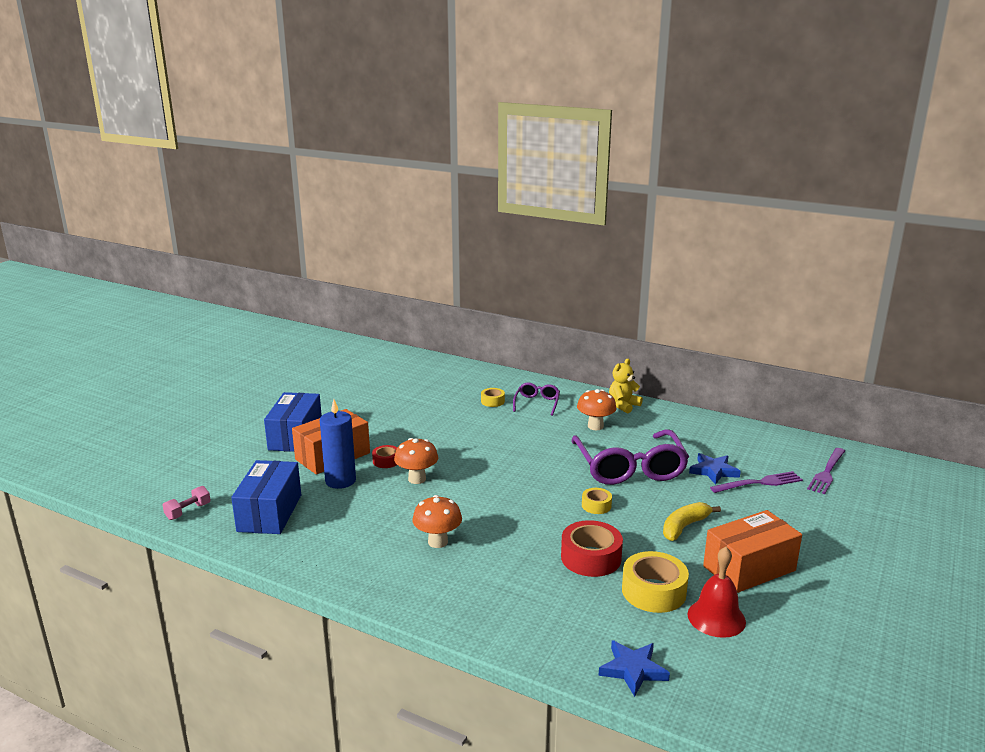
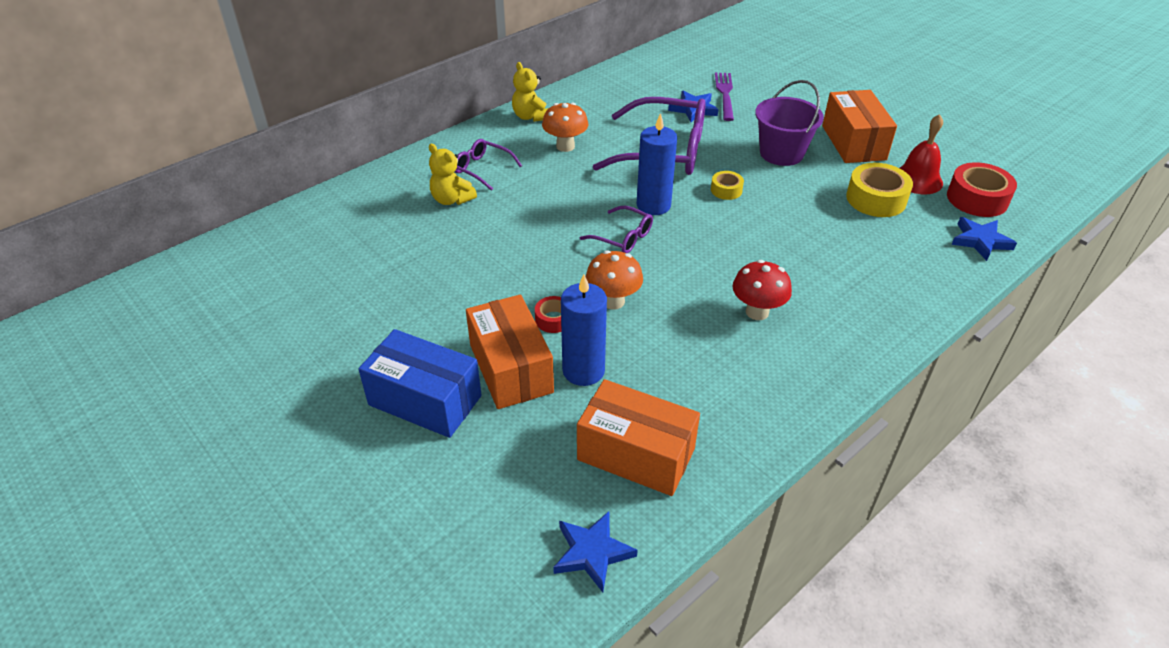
camera: 70 degrees left, 20 degrees up
pink dumbbell [163,486,211,520] -> blue star [553,511,638,592]
blue box [231,460,301,534] -> orange box [577,379,700,496]
orange mushroom [412,495,462,548] -> red mushroom [732,260,792,320]
yellow tape [481,388,505,407] -> yellow teddy bear [429,144,477,205]
red tape [561,520,623,577] -> red tape moved to [947,162,1017,217]
yellow banana [663,502,721,541] -> purple bucket [755,80,824,166]
purple fork [807,448,845,494] -> none
none -> purple glasses [580,206,653,253]
none -> blue candle [637,113,677,215]

